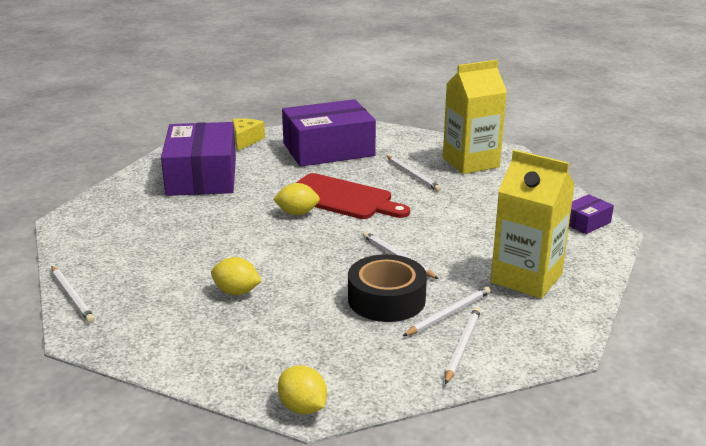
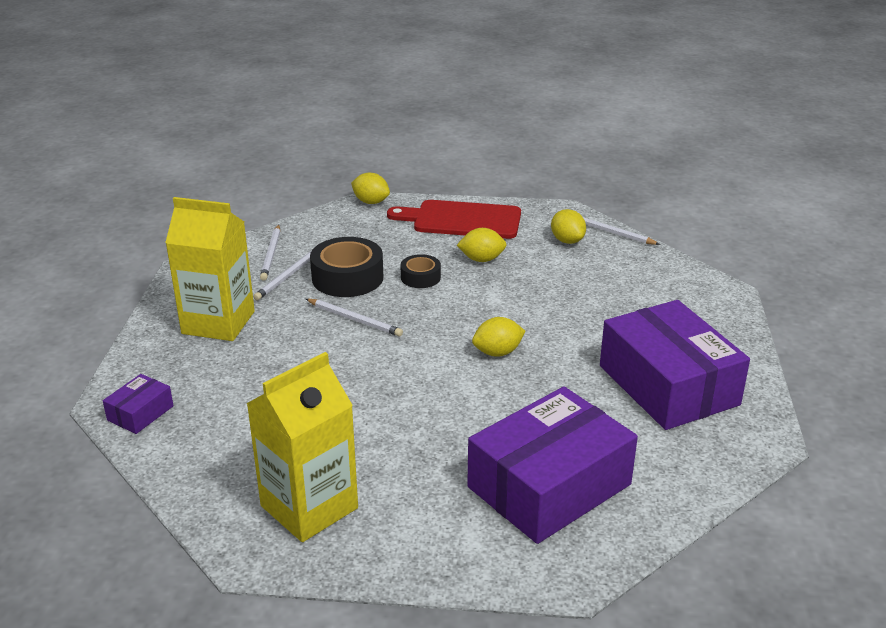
camera: 160 degrees right, 5 degrees up
yellow cheese [232,119,265,151] -> none
red cutting board [296,173,410,219] -> red cutting board moved to [387,200,521,239]
white pencil [386,155,441,191] -> none
none -> black tape [400,254,441,288]
none -> yellow lemon [551,209,586,244]

